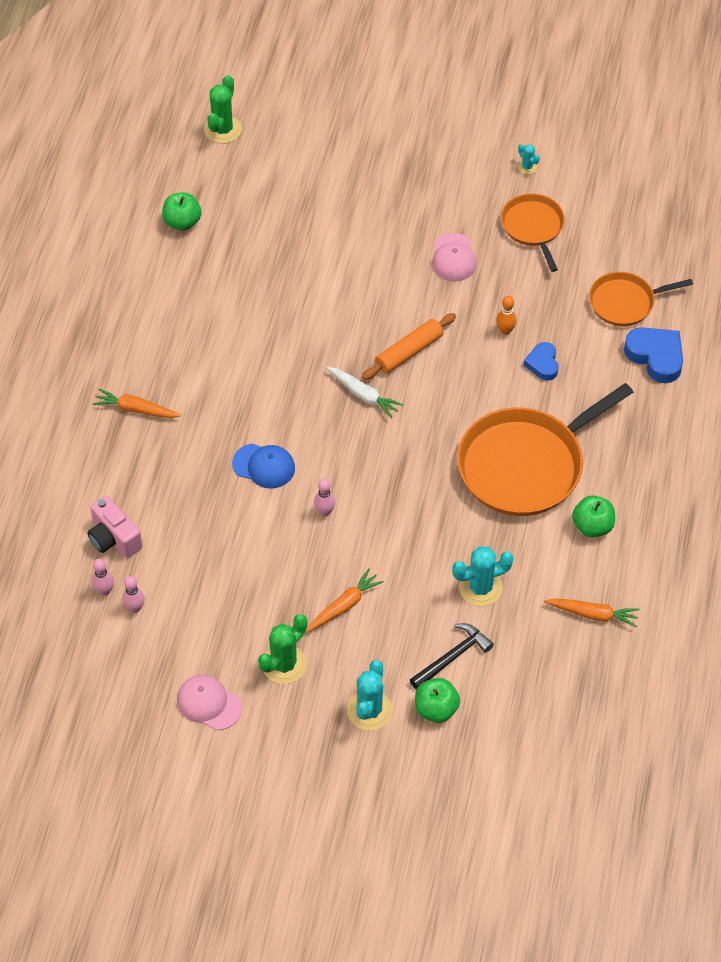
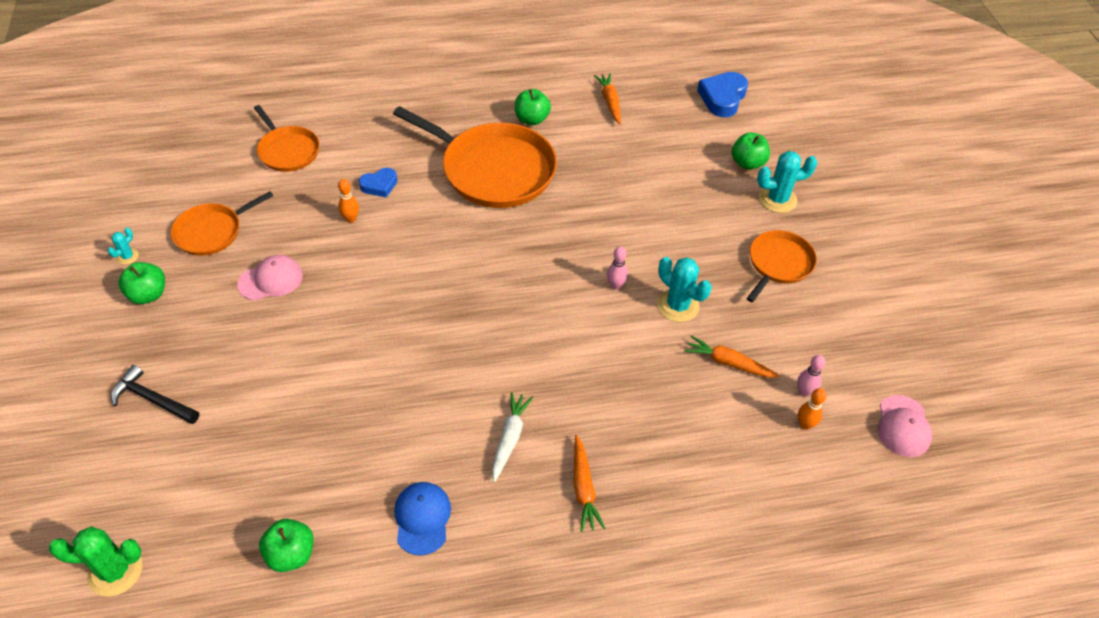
camera: 115 degrees left, 5 degrees down
pink camera [87,496,143,558] -> none
pink bowling pin [92,559,114,596] -> orange bowling pin [798,388,826,430]
pink cap [177,675,242,730] -> pink cap moved to [877,395,932,457]
blue cap [232,444,295,489] -> blue cap moved to [394,482,451,555]
green cactus [258,614,307,684] -> orange pan [747,230,817,302]
orange carrot [307,569,384,632] -> orange carrot moved to [684,335,780,378]
white carrot [326,367,403,418] -> white carrot moved to [492,392,533,482]
orange rolling pin [362,313,456,380] -> none
black hammer [410,623,494,689] -> black hammer moved to [111,365,199,424]
turquoise cactus [452,546,514,606] -> turquoise cactus moved to [657,257,712,322]
blue heart [624,327,683,383] -> blue heart moved to [697,72,748,117]
none -> green apple [118,262,165,304]

